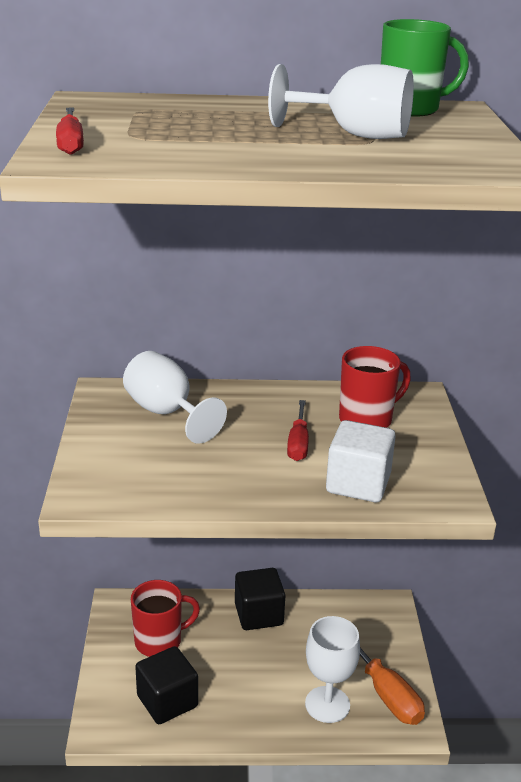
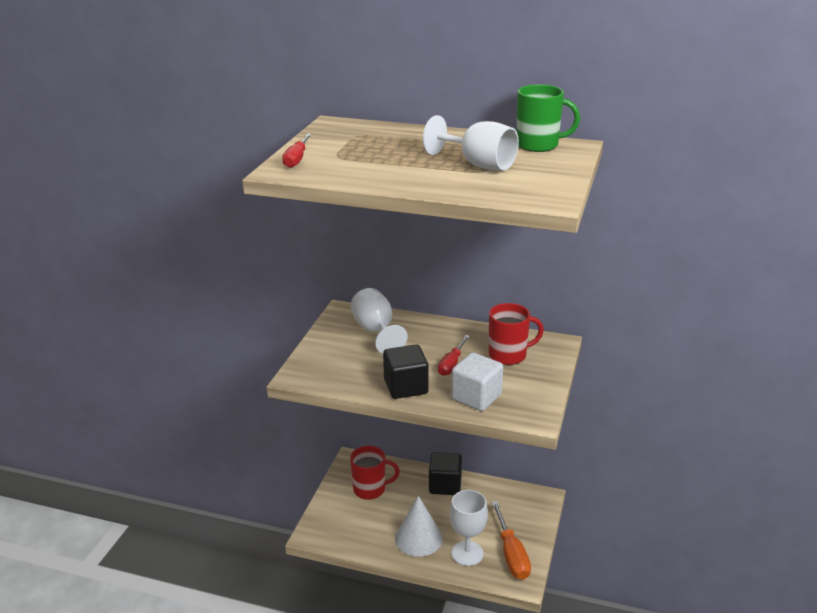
camera: 20 degrees right, 0 degrees up
black cube [135,646,198,724] -> black cube moved to [383,344,429,399]
none -> white cone [395,496,443,557]

